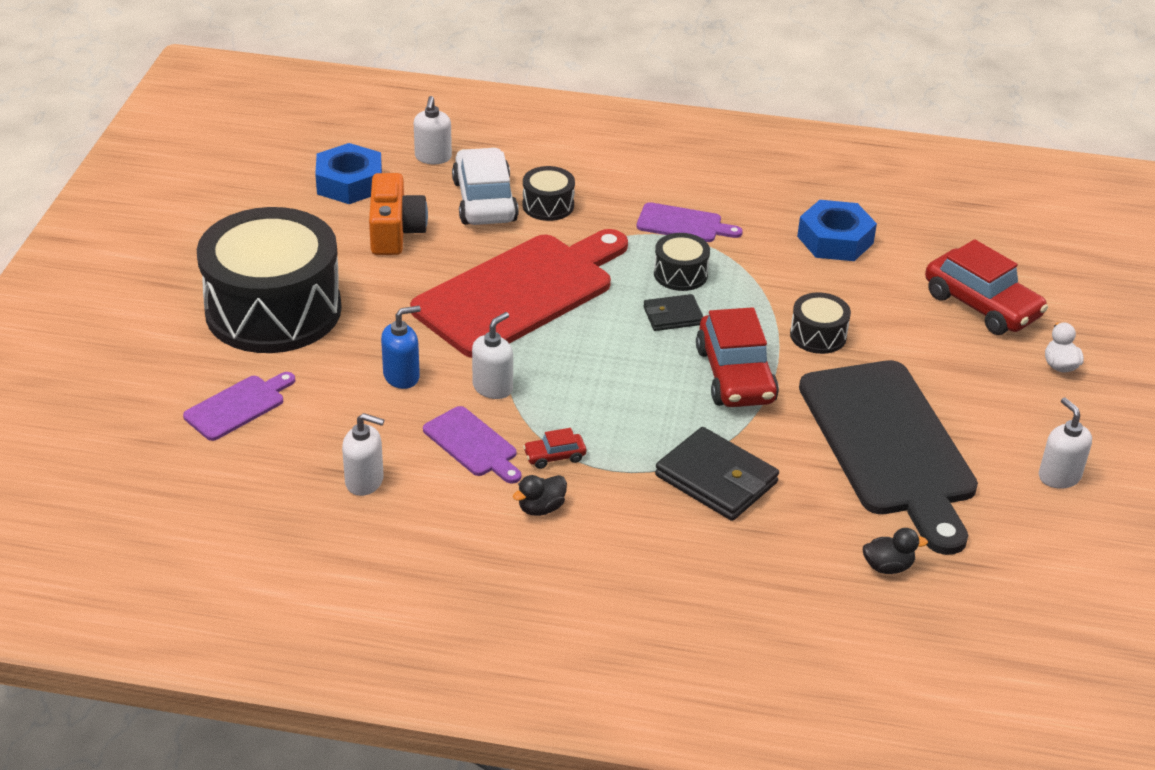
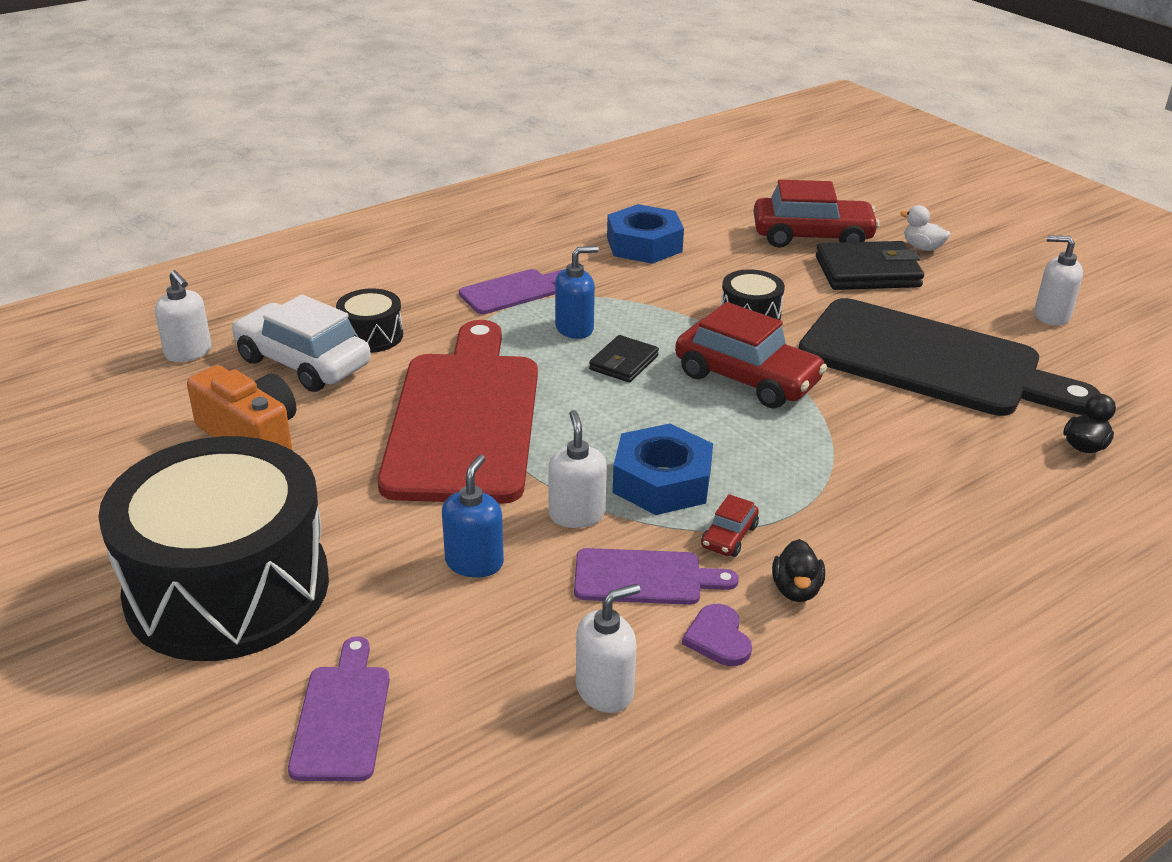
camera: 45 degrees left, 5 degrees down
blue nut [315,143,382,204] -> blue nut moved to [613,423,713,515]
black drum [654,233,710,291] -> blue soap dispenser [555,246,599,339]
black wallet [655,427,779,521] -> black wallet moved to [816,241,924,290]
none -> purple heart [682,604,752,666]

